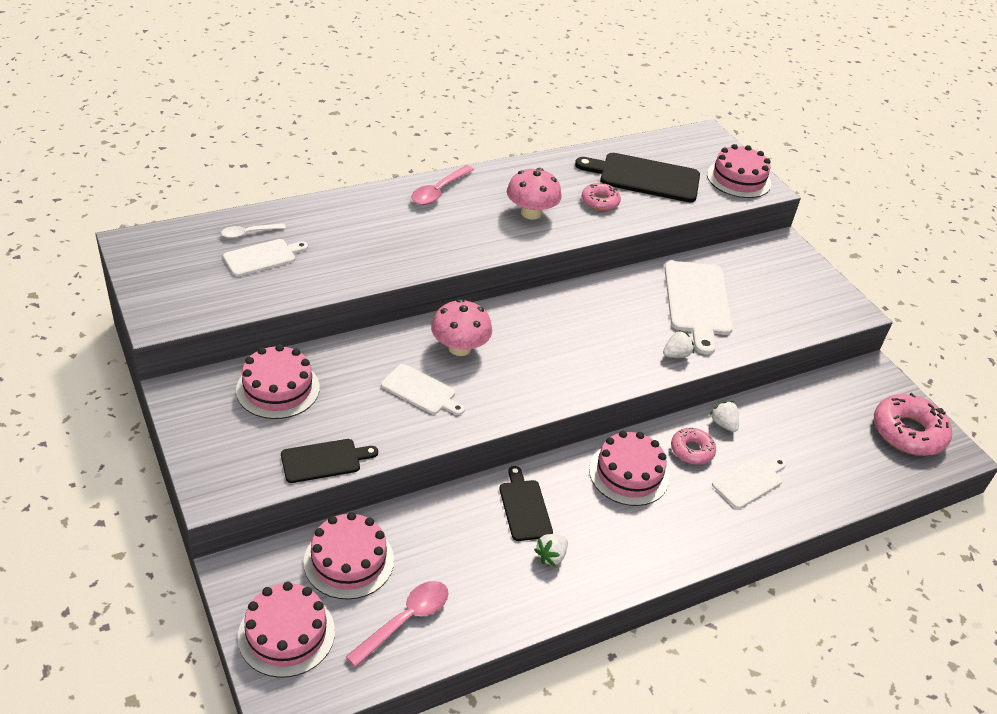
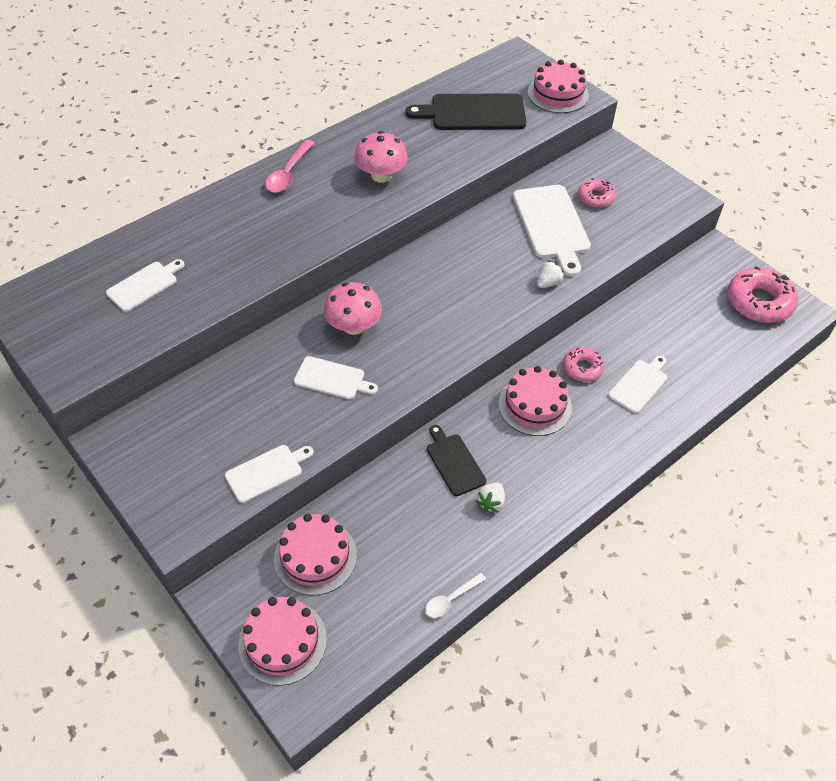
camera: 10 degrees left, 10 degrees up
white spoon [221,224,286,238] -> white spoon moved to [425,573,486,618]
pink cake [236,344,320,419] -> none
black cutting board [281,439,378,483] -> white cutting board [225,445,314,503]
pink spoon [346,581,449,667] -> none
pink donut [582,182,621,211] -> pink donut moved to [578,178,616,207]
white strawberry [710,401,739,432] -> none

